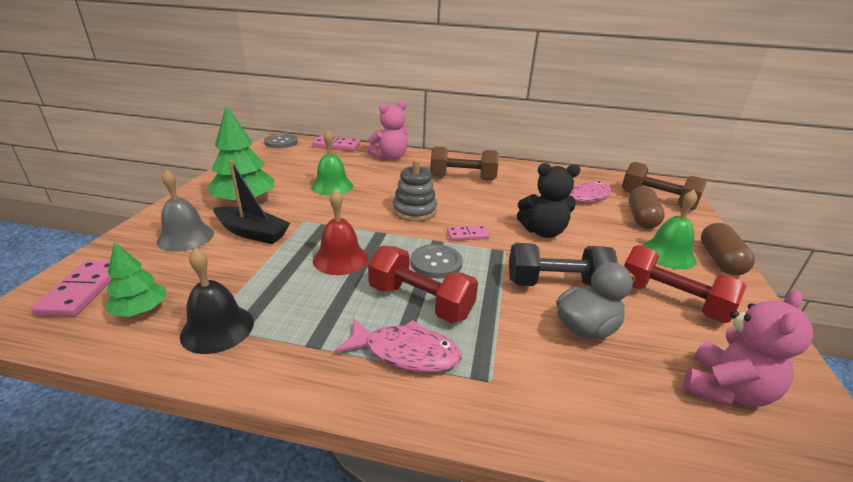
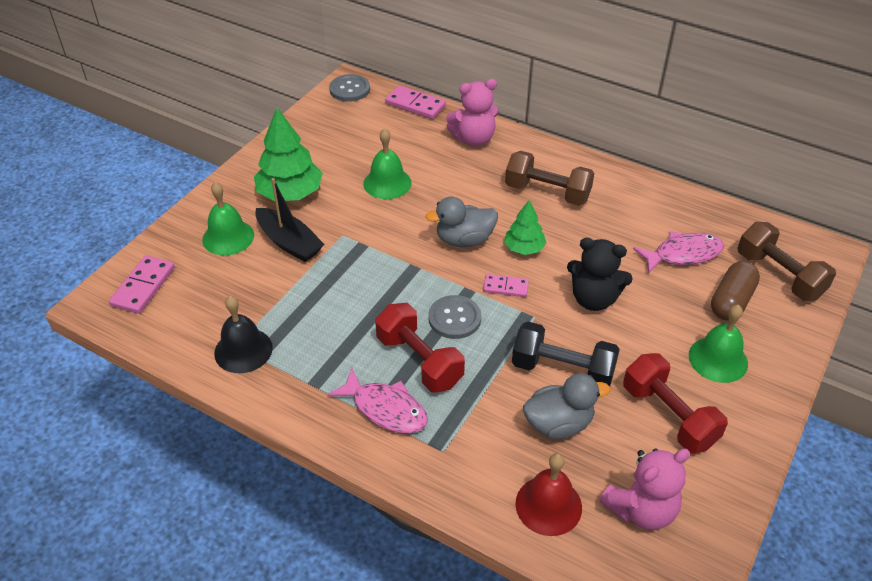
camera: 20 degrees right, 15 degrees up
green tree [104,242,166,317] -> green tree moved to [504,200,546,255]
grey bell [157,170,214,252] -> green bell [202,182,254,256]
red bell [313,189,368,275] -> red bell moved to [515,453,582,536]
grey stacking toy [393,159,437,221] -> grey duck [426,197,498,247]
brown capsule [701,223,755,276] -> none

